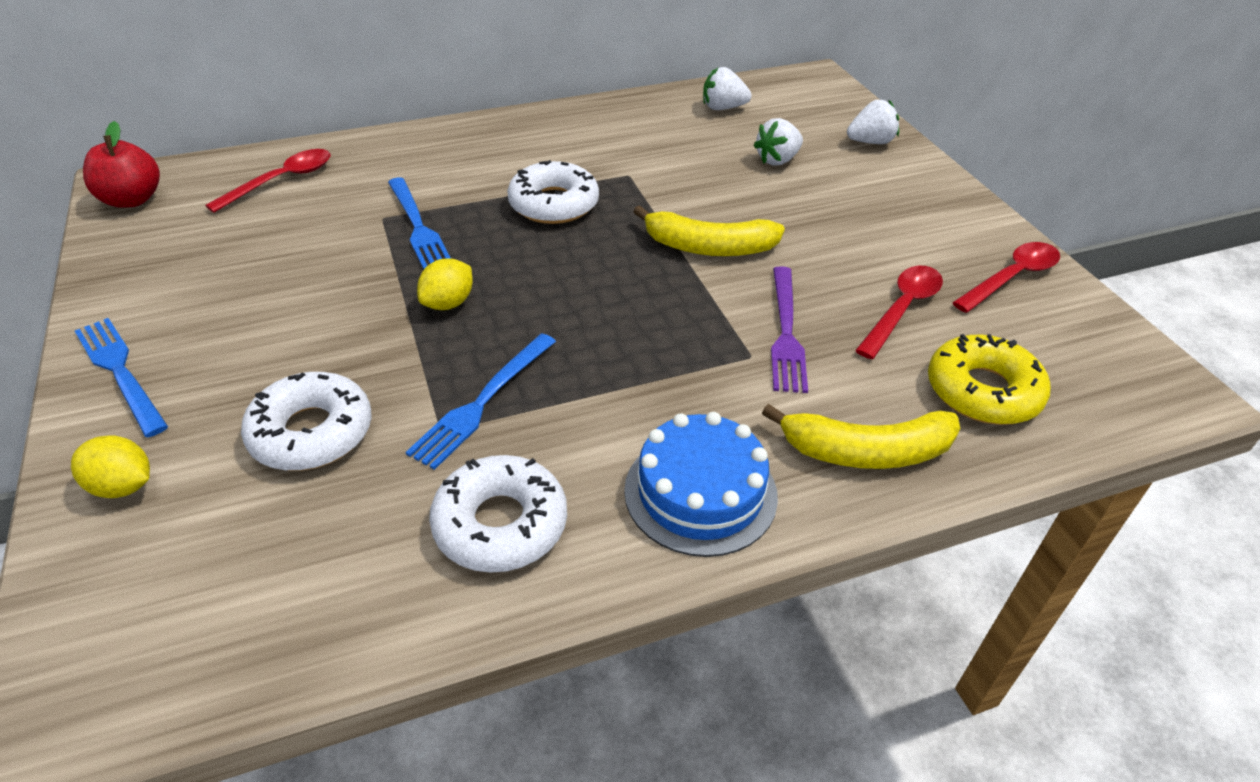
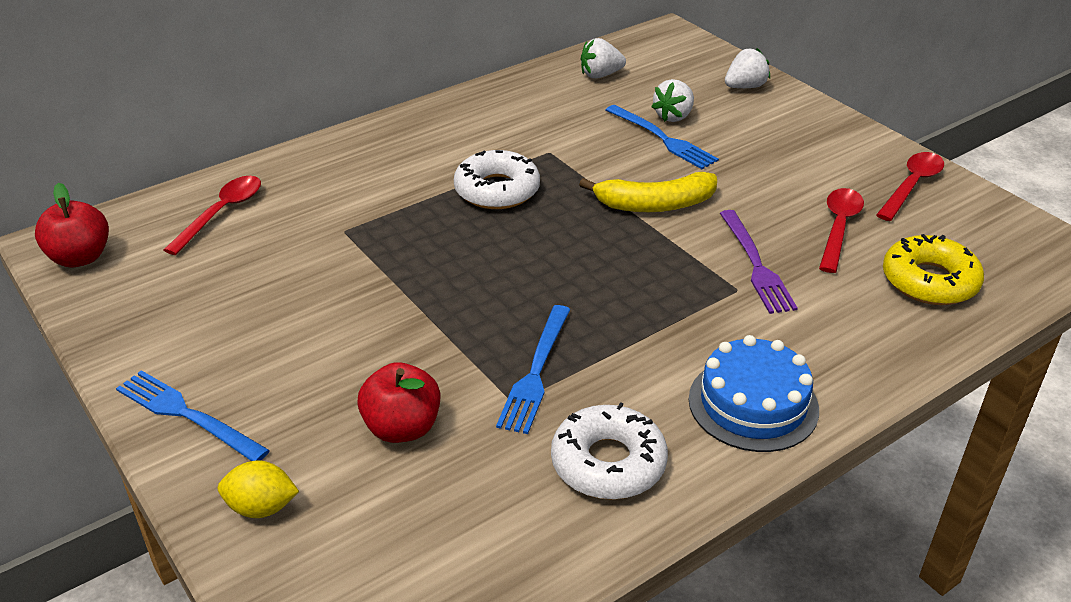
camera: 15 degrees left, 5 degrees down
white donut [241,372,372,471] -> red apple [357,362,440,443]
blue fork [388,177,451,269] -> blue fork moved to [606,105,719,169]
yellow lemon [417,258,473,310] -> none
yellow banana [762,404,960,469] -> none

